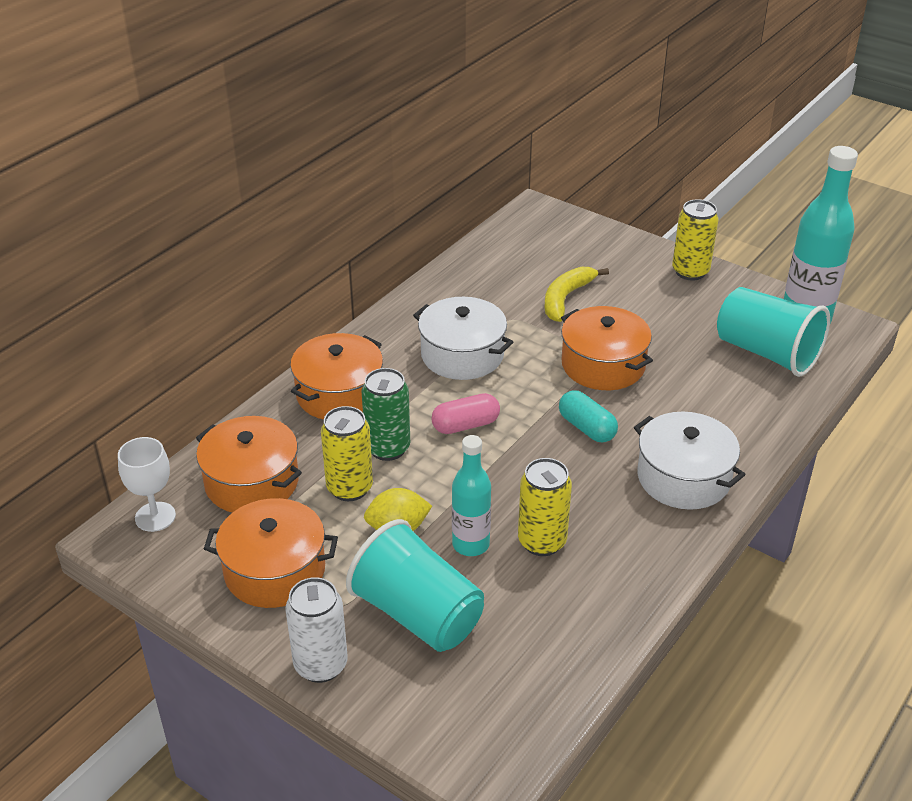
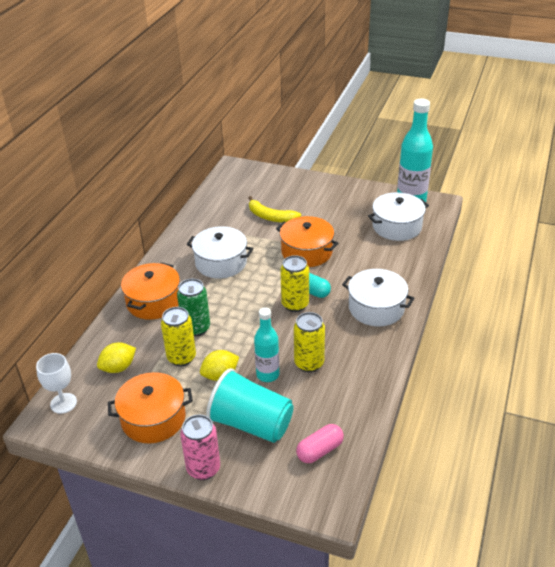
camera: 15 degrees left, 0 degrees up
orange pot [196,416,302,513] -> yellow lemon [97,342,136,373]
white can [285,577,347,683] -> pink can [180,415,220,480]
pink capsule [431,393,500,434] -> pink capsule moved to [296,424,344,463]
yellow banana [544,267,609,322] -> yellow banana turned 75 degrees counterclockwise [248,196,301,223]
yellow can [672,199,719,280] -> yellow can moved to [280,255,309,312]
turquoise cup [717,287,830,377] -> white pot [368,192,429,241]

